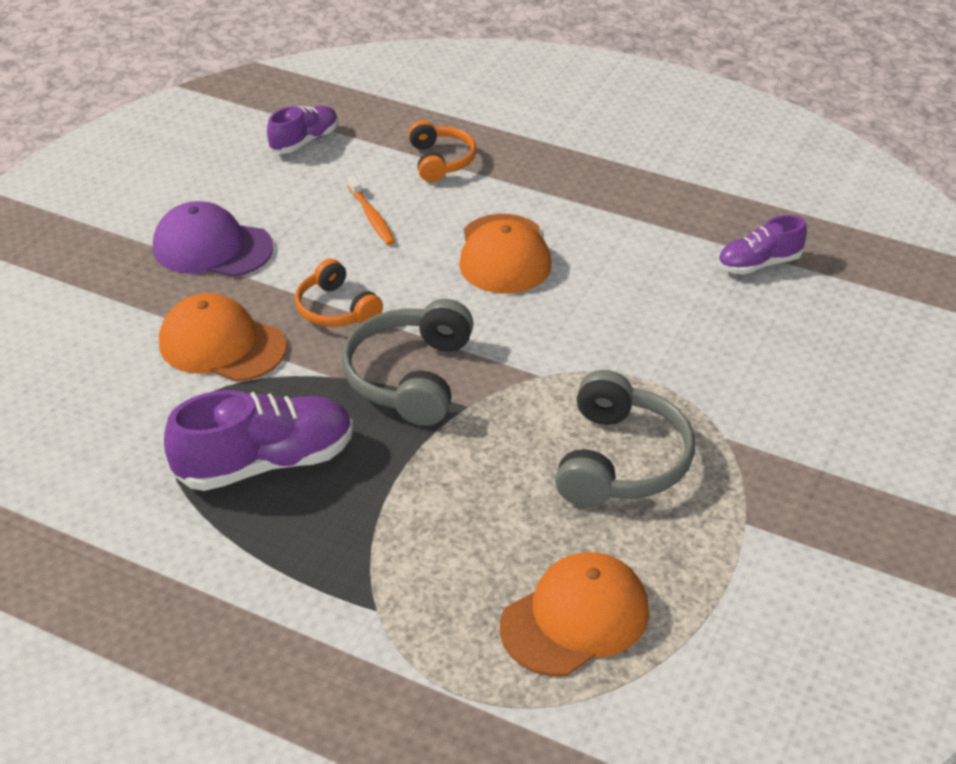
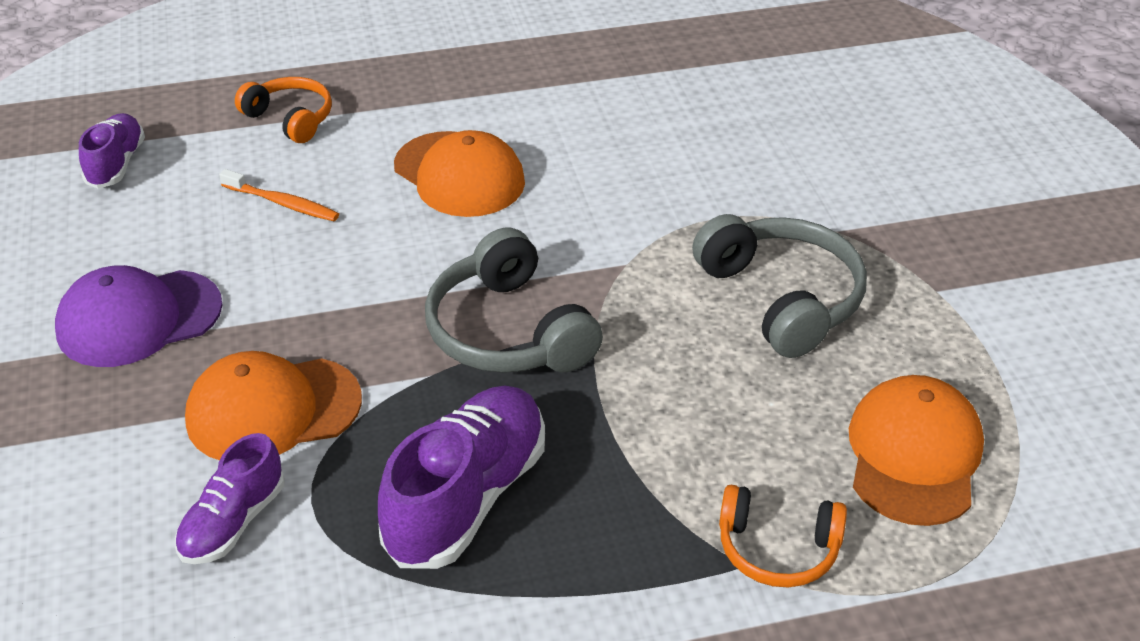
camera: 40 degrees left, 0 degrees up
orange headphones [295,259,383,327] -> orange headphones moved to [719,485,847,587]
purple shoe [718,215,807,274] -> purple shoe moved to [175,433,285,564]

